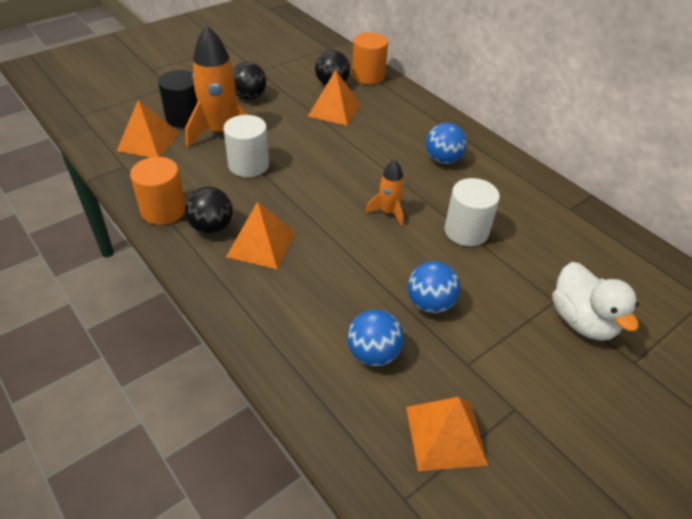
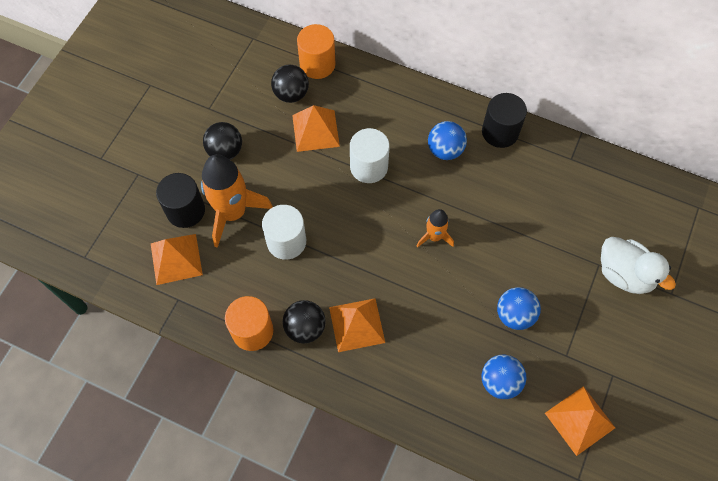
camera: 25 degrees left, 20 degrees up
white cylinder [444,178,500,246] -> white cylinder moved to [350,128,390,183]
none -> black cylinder [482,93,527,148]

